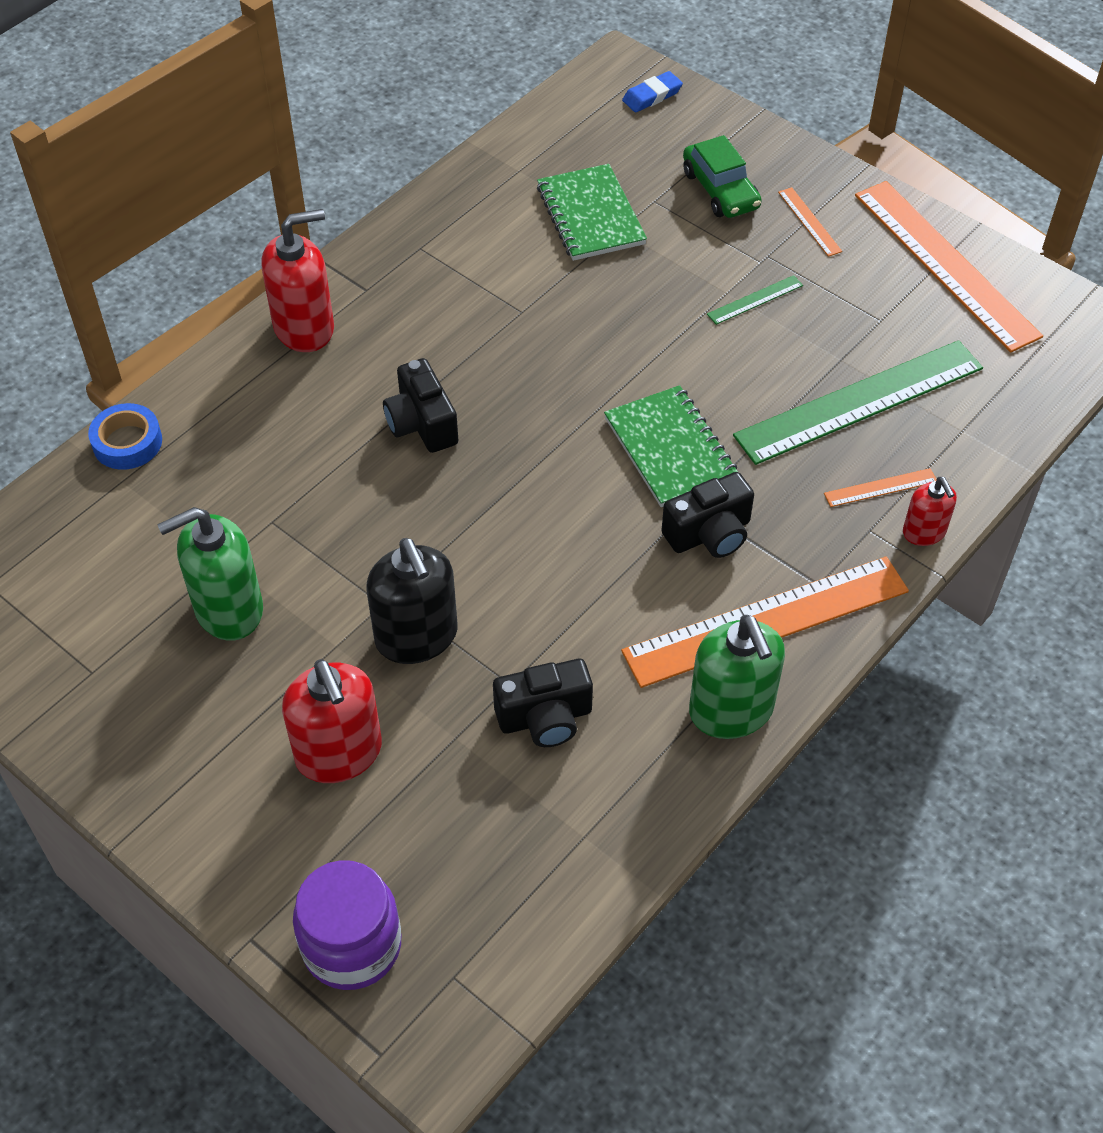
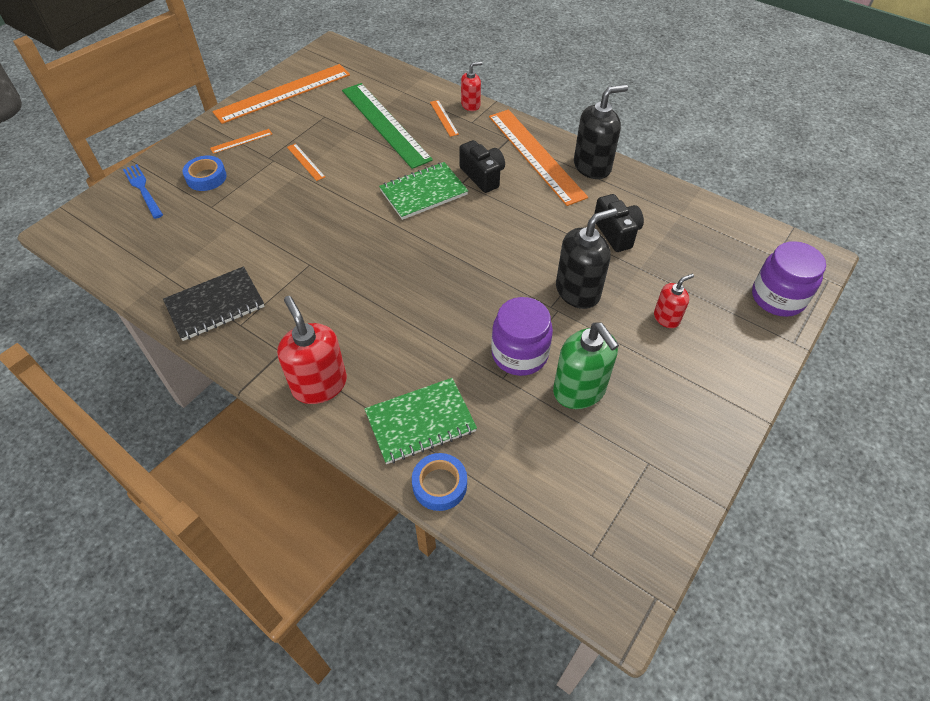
camera: 95 degrees left, 0 degrees up
red soap dispenser [282,659,382,783] -> red soap dispenser [654,274,694,328], size x0.56
black camera [383,358,458,453] -> none
green notebook [537,164,647,261] -> green notebook moved to [365,378,477,464]
blue eraser [622,71,683,112] -> none
green car [683,135,762,218] -> blue tape [183,156,227,191]
green soap dispenser [689,615,785,739] -> black soap dispenser [574,85,628,179]
green ruler [707,275,803,325] -> orange ruler [287,143,325,181]
none -> blue fork [123,164,163,219]
none -> black notebook [163,266,265,341]
none -> purple jar [491,297,553,376]

